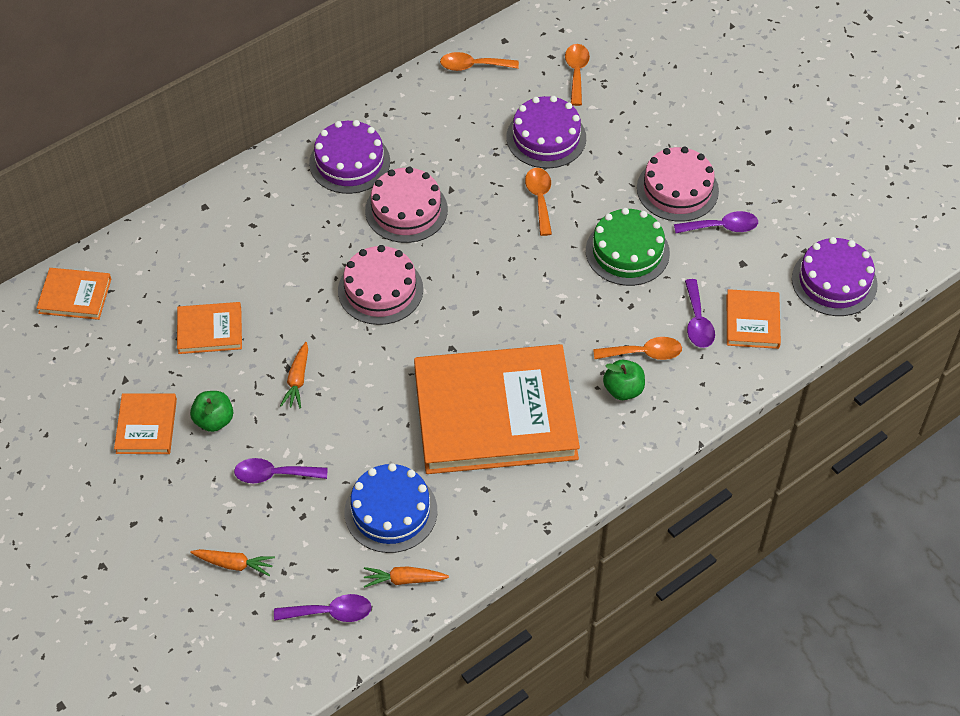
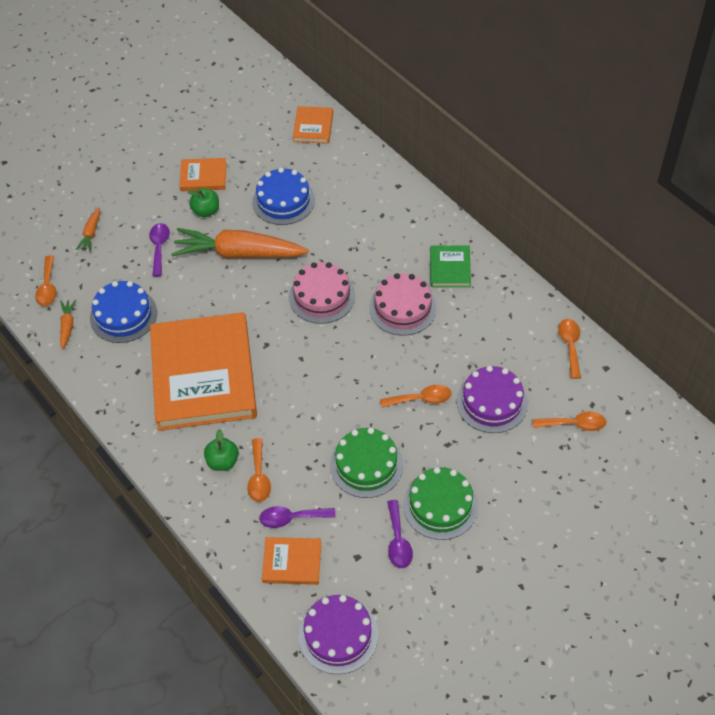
camera: 90 degrees right, 0 degrees up
orange book [177,302,242,354] -> blue cake [252,168,315,225]
purple spoon [274,594,371,622] -> orange spoon [35,255,57,306]
orange carrot [280,342,308,408] -> orange carrot [171,228,309,259], size x2.34
purple cake [309,120,390,194] -> green book [430,245,471,287]
pink cake [637,147,719,222] -> green cake [403,467,478,540]

